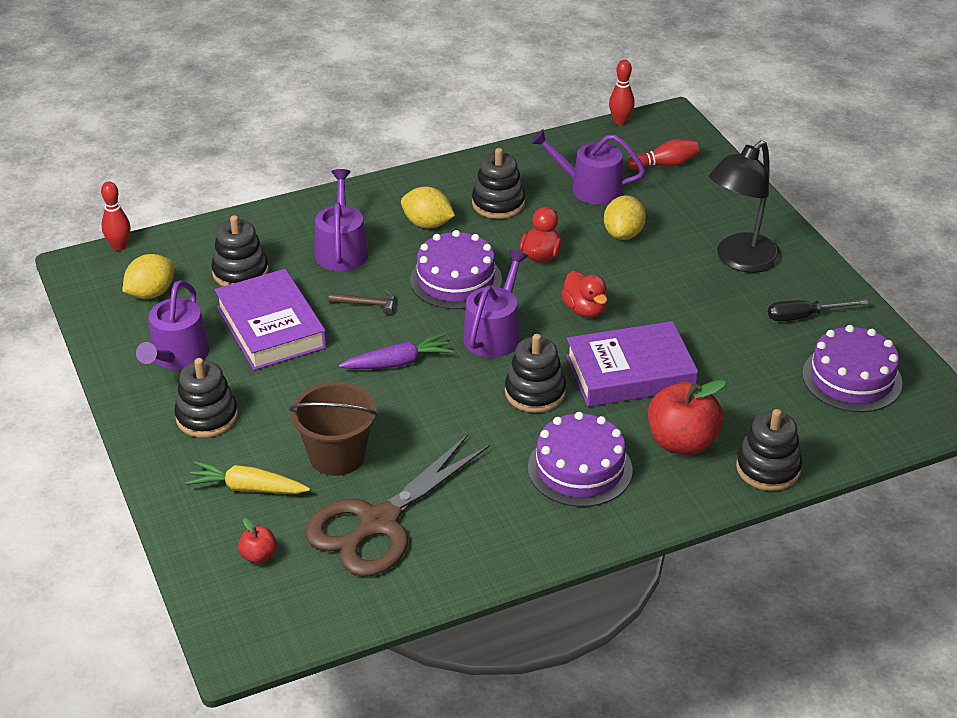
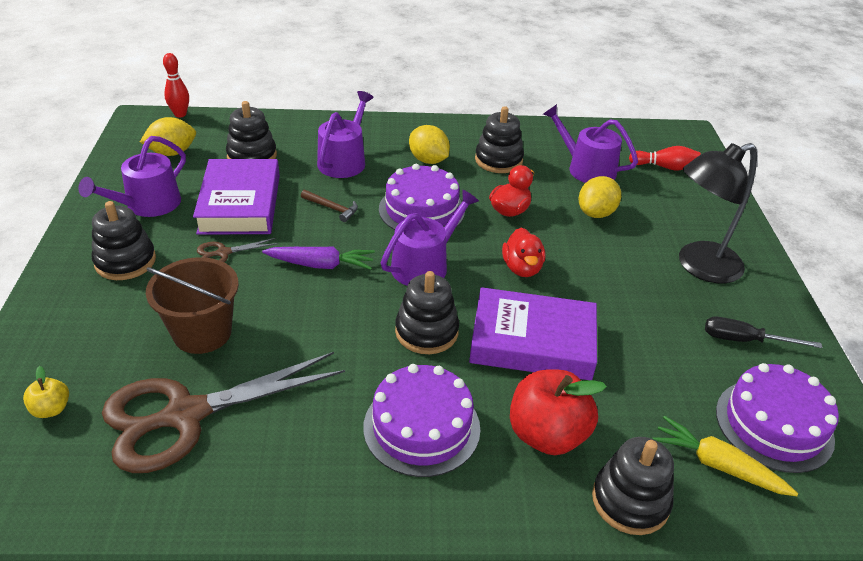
camera: 20 degrees right, 0 degrees up
yellow carrot [186,461,310,494] -> yellow carrot moved to [652,416,798,496]
red apple [238,518,277,564] -> yellow apple [23,366,69,418]
red bowling pin [609,60,635,125] -> none
none -> brown scissors [197,238,278,262]

